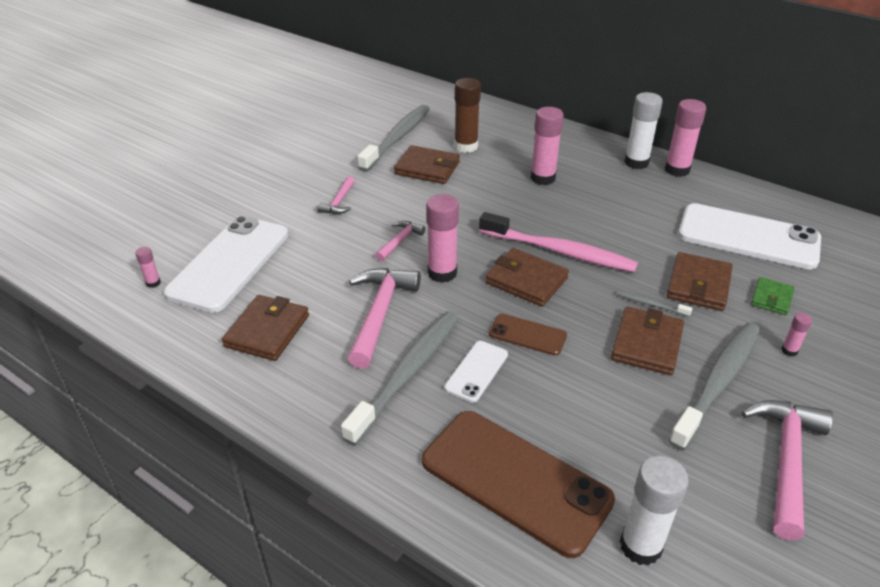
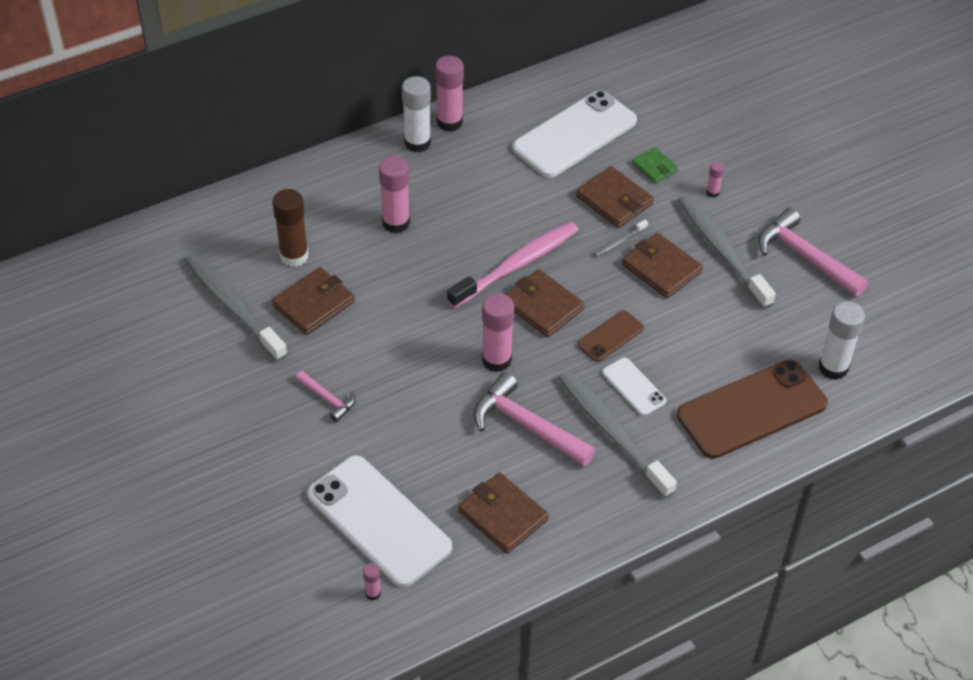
camera: 65 degrees left, 10 degrees up
pink hammer [375,221,426,261] -> none
brown wallet [485,248,569,307] -> brown wallet turned 75 degrees clockwise [505,269,584,337]

